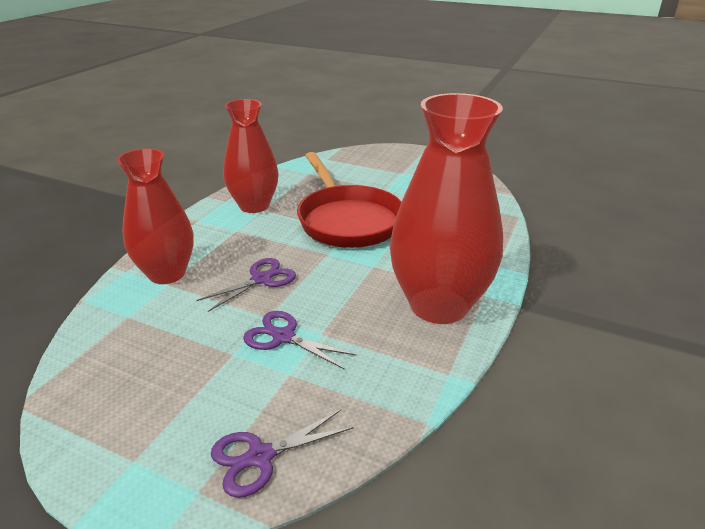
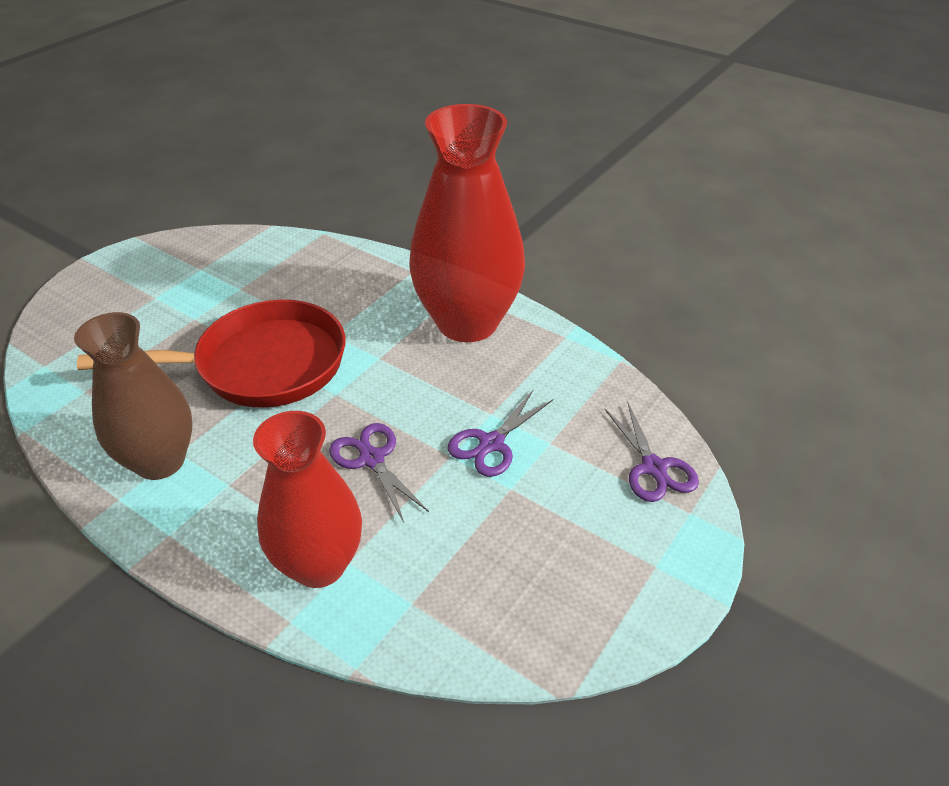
camera: 80 degrees left, 10 degrees up
red vase [223,99,278,213] -> brown vase [74,312,193,480]

